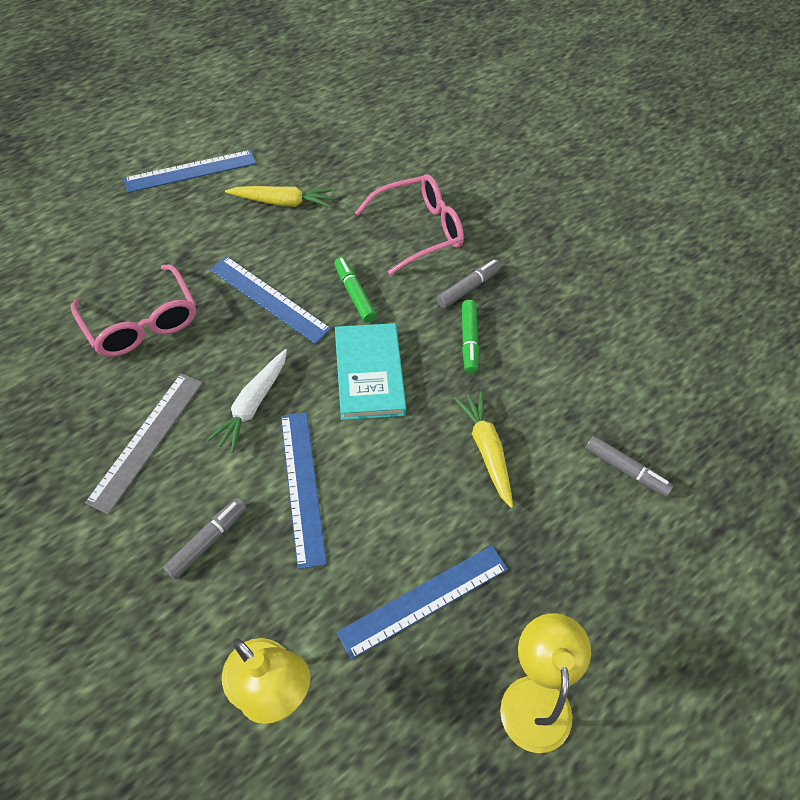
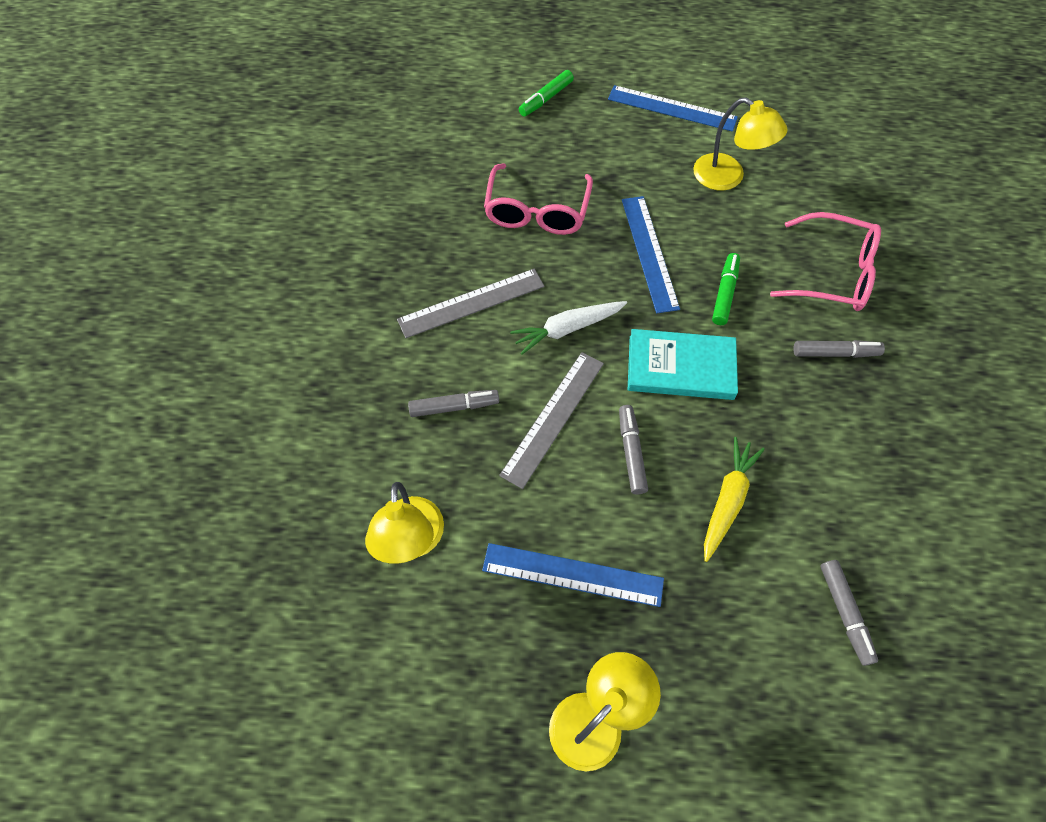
camera: 45 degrees right, 5 degrees up
yellow carrot [225,186,332,207] -> yellow lamp [693,97,788,191]
blue ruler [281,412,327,569] -> grey ruler [499,352,604,489]
turquoise book [335,323,406,420] -> turquoise book turned 60 degrees clockwise [628,329,738,400]
green marker [462,300,479,373] -> green marker moved to [519,70,574,117]
none -> grey marker [619,405,648,494]

